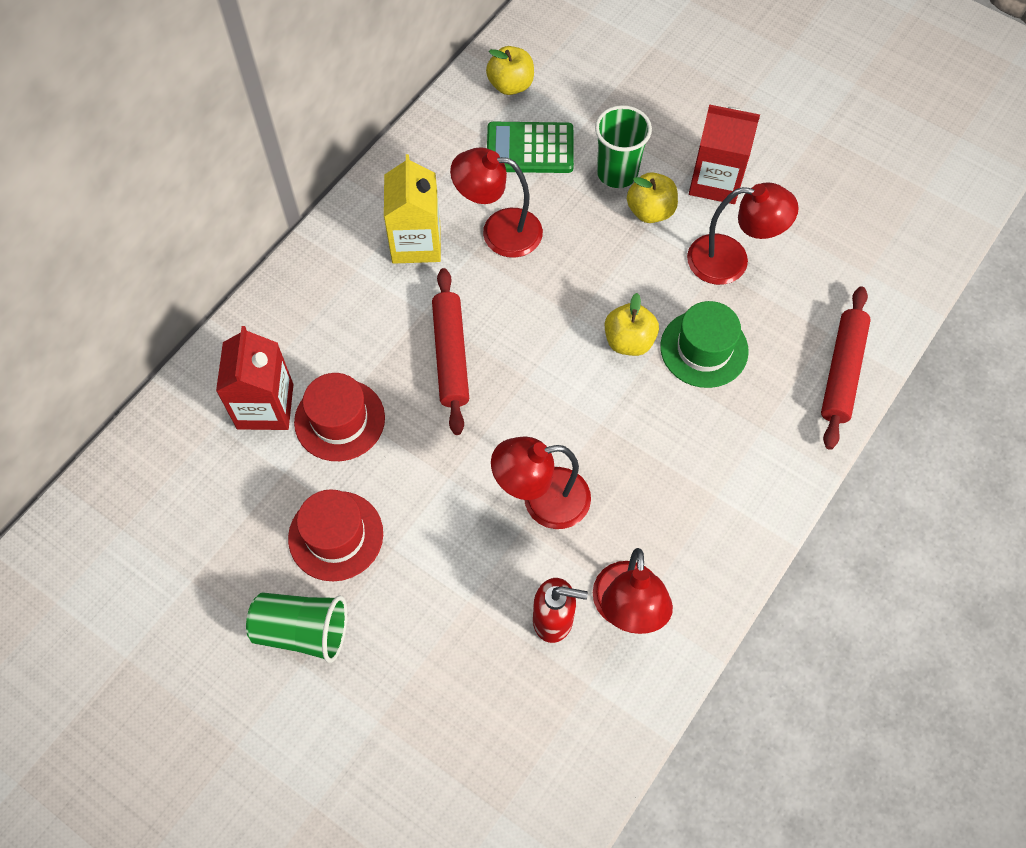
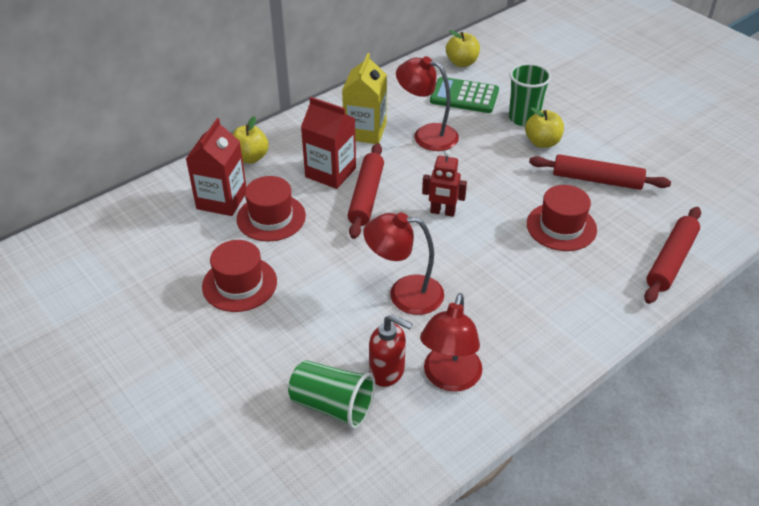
camera: 15 degrees right, 20 degrees down
green cup [246,592,347,663] -> green cup moved to [288,360,375,429]
yellow apple [605,293,659,356] -> yellow apple moved to [232,116,269,164]
green hat [660,301,749,388] -> red hat [527,185,597,251]
red lamp [687,182,799,285] -> red rolling pin [529,154,671,190]
red carton [689,104,760,204] -> red carton moved to [301,97,356,189]
none -> red robot [422,150,467,217]

